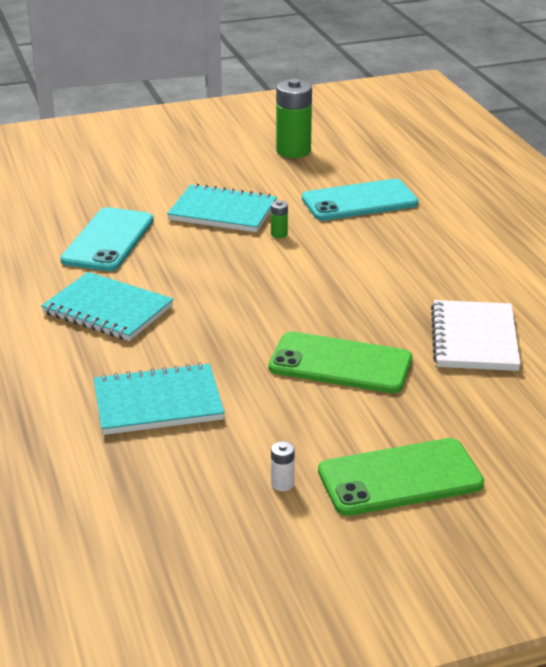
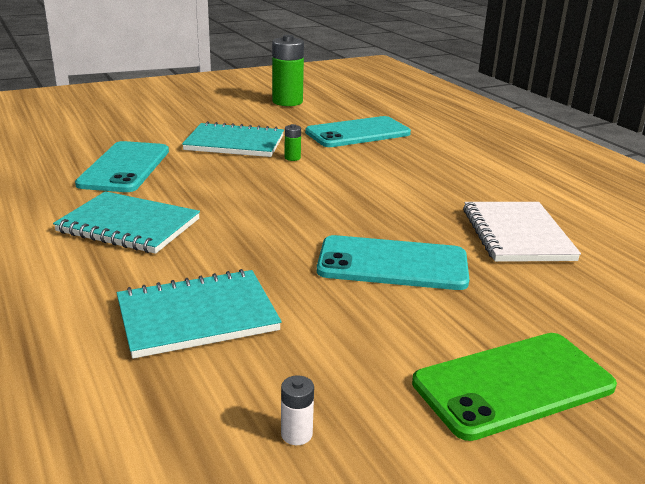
camera: 10 degrees left, 5 degrees down
green phone [269,331,412,393] -> turquoise phone [317,235,469,290]
white battery [271,441,295,491] -> white battery moved to [281,375,314,445]

